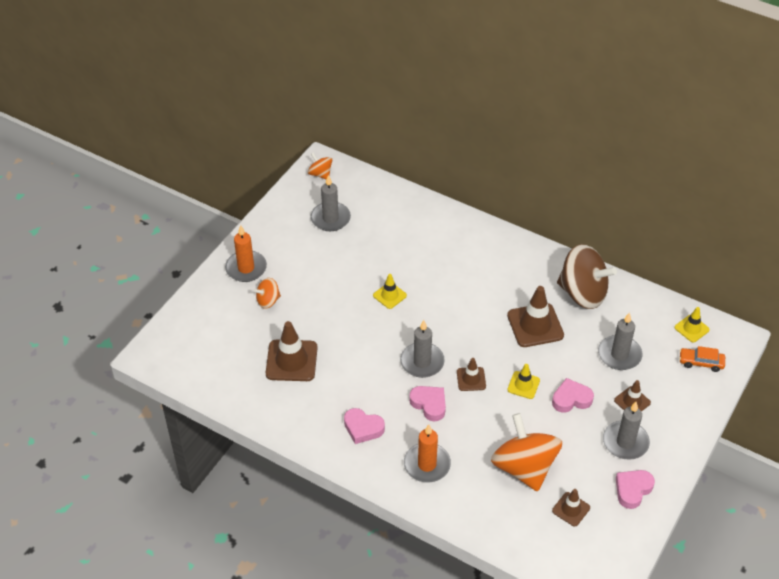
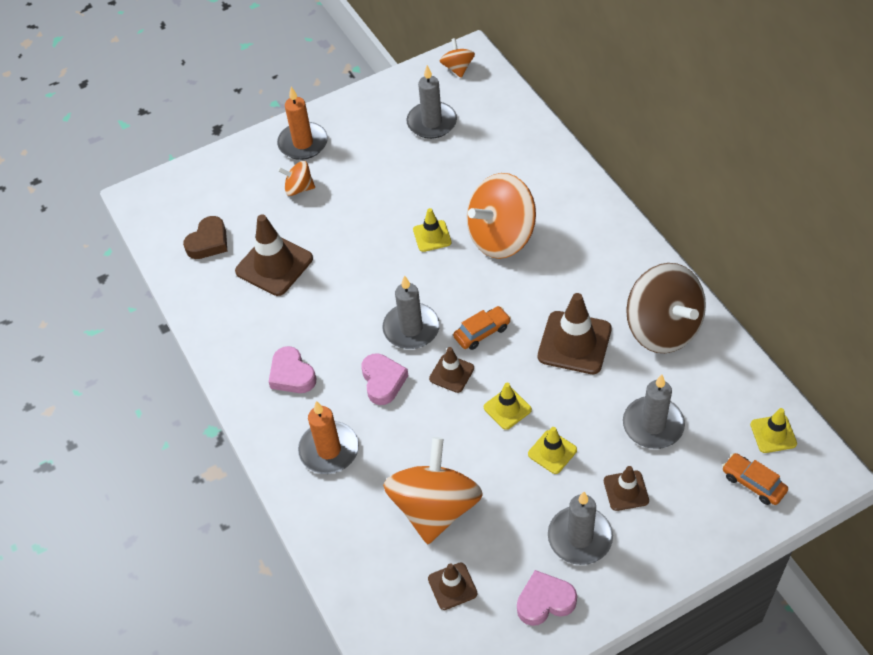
camera: 35 degrees right, 5 degrees up
pink heart [552,378,594,412] -> yellow traffic cone [528,427,577,474]
none -> brown heart [183,216,228,259]
none -> orange car [453,306,511,350]
none -> orange spinning top [467,173,536,259]

